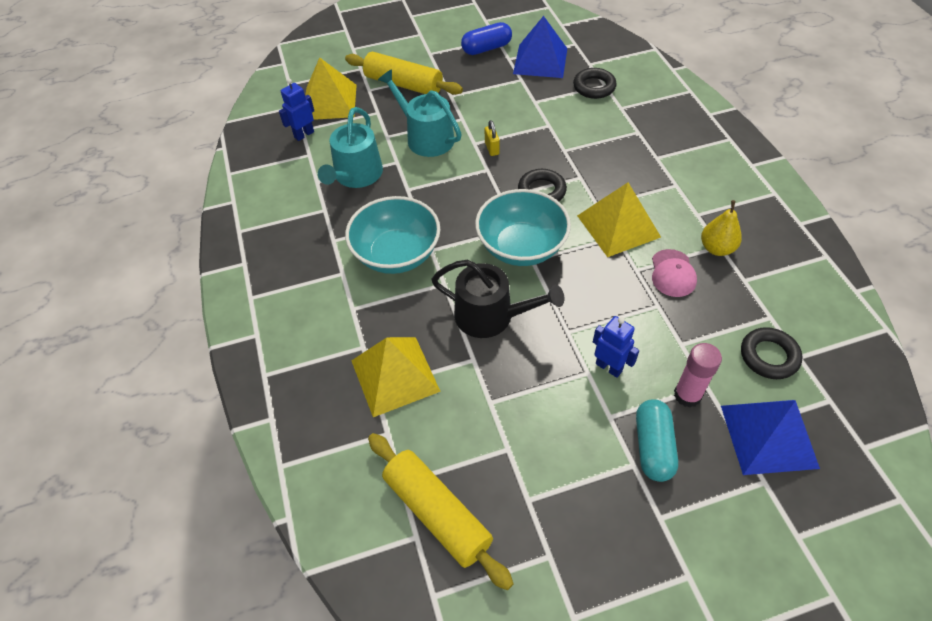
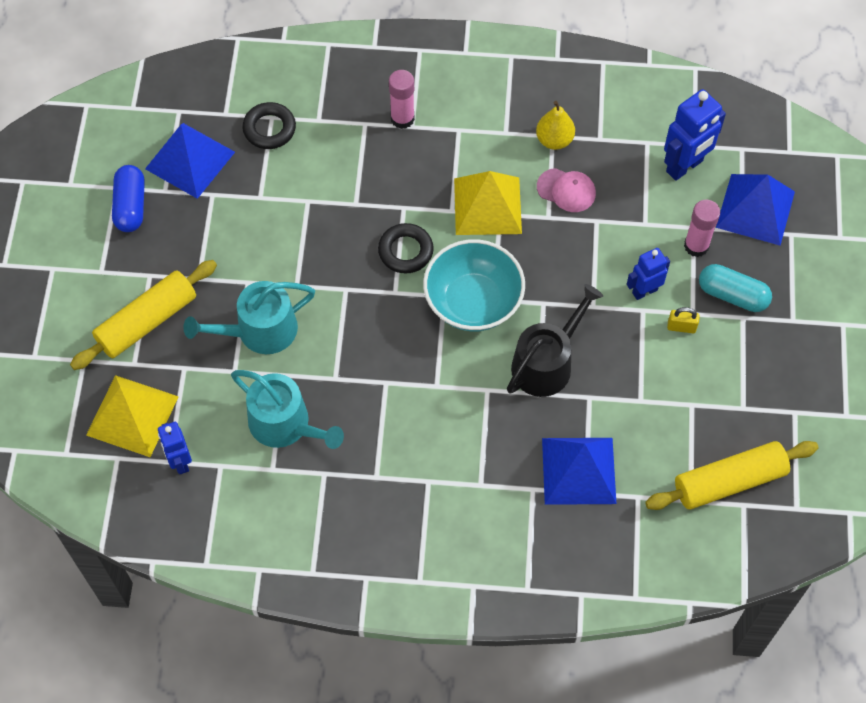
camera: 70 degrees left, 10 degrees up
turquoise bowl [345,196,441,274] -> none
yellow pyramid [352,337,441,417] -> blue pyramid [542,438,617,505]
yellow padlock [485,120,500,156] -> yellow padlock moved to [667,307,700,333]
black ring [741,327,802,379] -> blue robot [664,89,726,181]
none -> pink glue stick [389,70,415,129]

